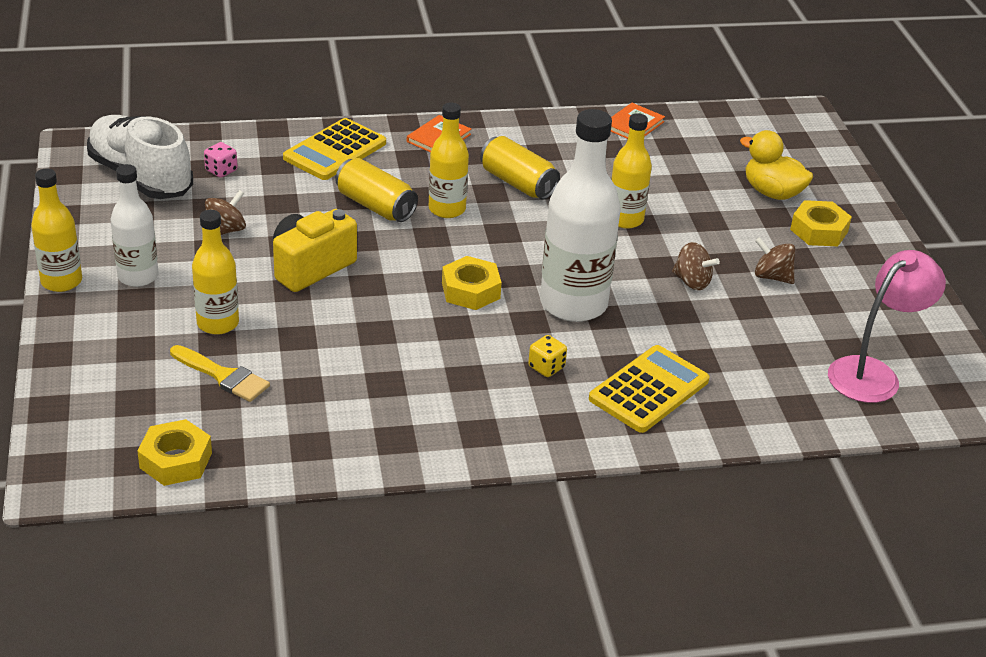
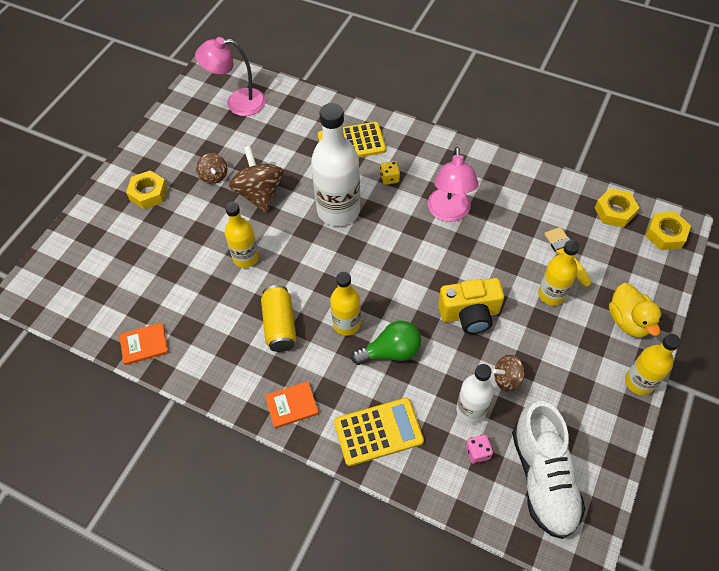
camera: 140 degrees left, 20 degrees up
white bottle [110,164,159,287] -> white bottle moved to [456,364,494,424]
yellow can [335,158,418,222] -> green light bulb [351,321,421,365]
yellow nut [442,256,502,310] -> yellow nut moved to [645,212,691,250]
brown spinning top [672,242,720,290] -> brown spinning top [229,146,284,213], size x1.78
yellow duck [740,130,813,200] -> yellow duck moved to [609,283,662,337]
none -> pink lamp [428,147,479,222]

